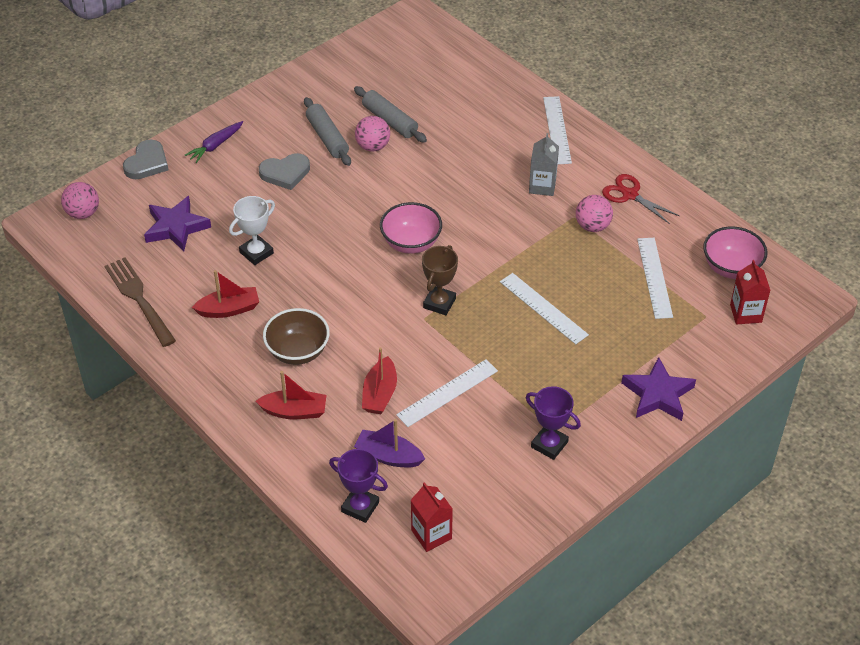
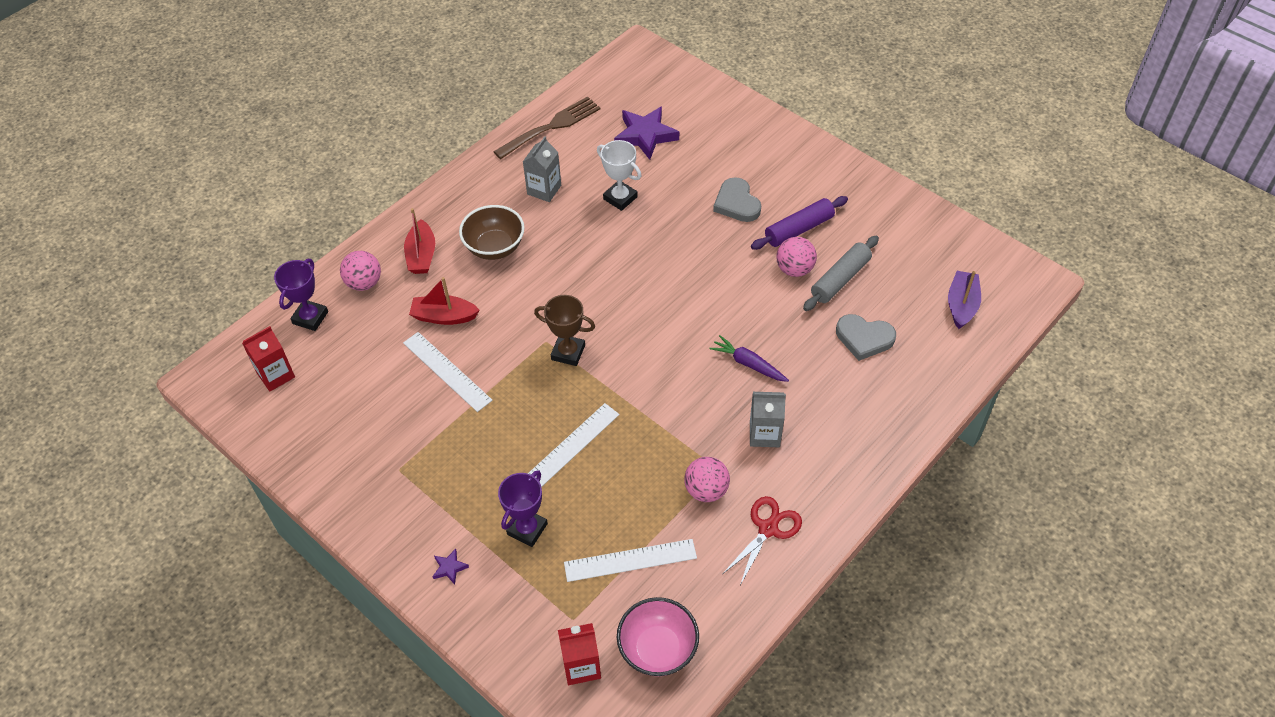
camera: 85 degrees right, 5 degrees up
pink ball [61,182,99,219] -> pink ball moved to [340,251,381,291]
grey heart [123,140,168,179] -> grey heart moved to [836,314,896,361]
purple carrot [185,121,243,163] -> purple carrot moved to [709,335,789,382]
red boat [192,270,259,318] -> grey carton [523,136,561,202]
grey rolling pin [304,97,351,166] -> purple rolling pin [751,196,848,250]
purple boat [354,419,425,467] -> purple boat moved to [948,271,981,329]
pink bowl [380,202,442,254] -> none
purple trophy [526,386,581,460] -> purple trophy moved to [498,470,548,547]
white ruler [543,96,572,164] -> none
purple star [621,357,696,421] -> purple star [432,549,469,585], size x0.44

